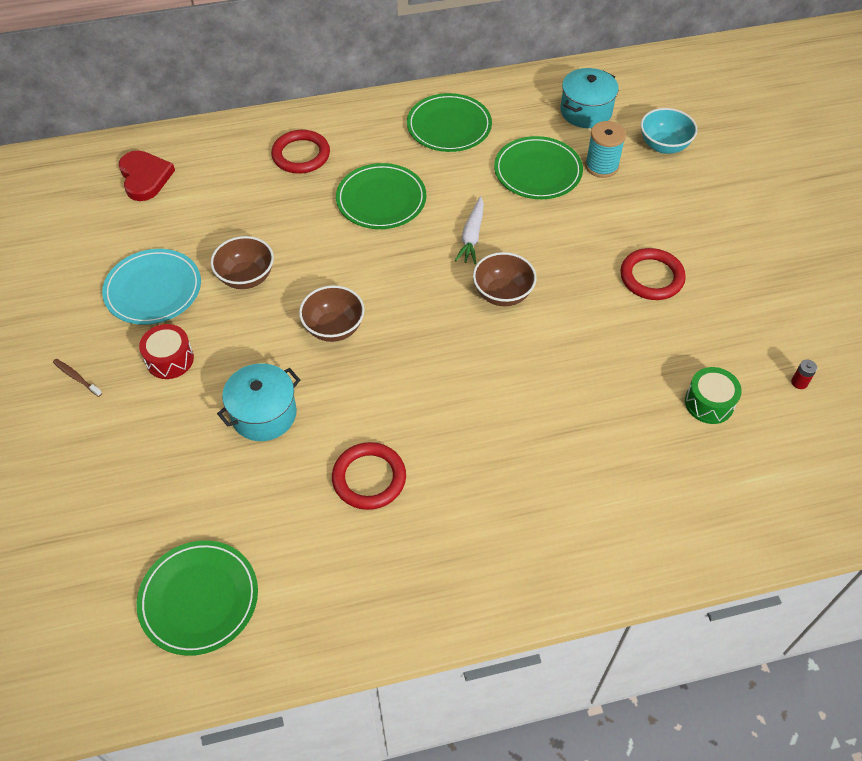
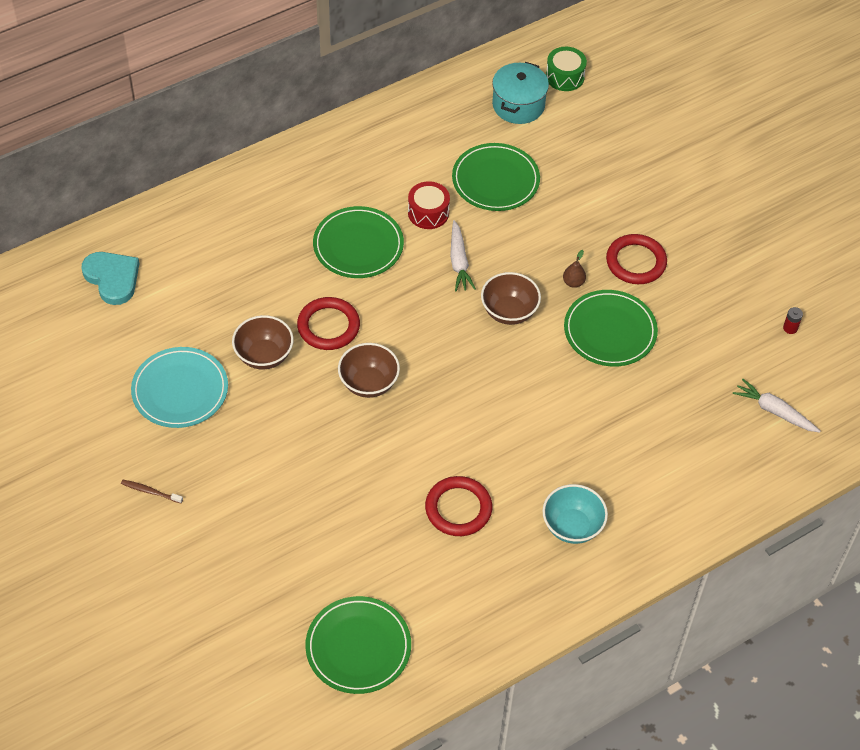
camera: 20 degrees left, 0 degrees up
red heart [119,151,175,201] -> turquoise heart [81,252,139,305]
red drum [139,324,194,379] -> red drum moved to [408,181,450,229]
turquoise pot [217,363,300,441] -> none
red ring [271,130,330,174] -> red ring moved to [297,297,360,350]
green plate [407,93,492,152] -> green plate moved to [564,290,658,367]
turquoise spool [585,121,626,178] -> none
turquoise bowl [641,108,698,154] -> turquoise bowl moved to [542,484,608,544]
green drum [685,367,742,424] -> green drum moved to [546,47,587,91]
none -> brown pear [563,250,586,288]
none -> white carrot [733,379,821,433]

